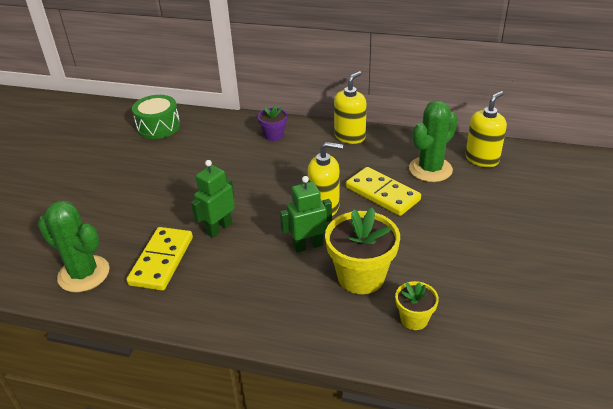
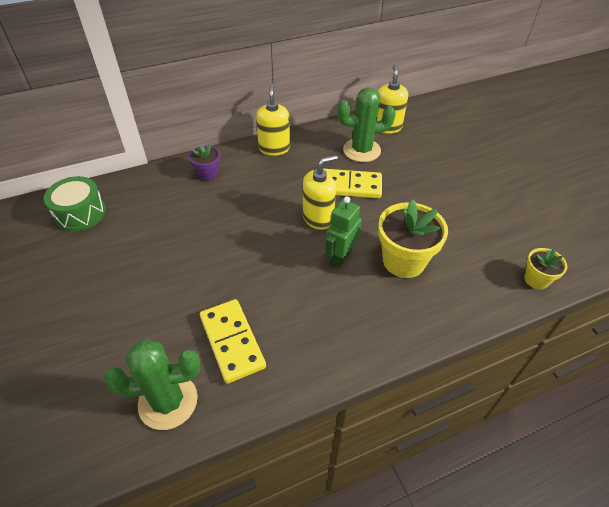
camera: 40 degrees left, 10 degrees up
green robot [191,160,235,238] -> none
yellow flower pot [395,281,439,330] -> yellow flower pot moved to [524,248,567,289]
green cactus [409,100,458,182] -> green cactus turned 75 degrees clockwise [338,87,396,162]

